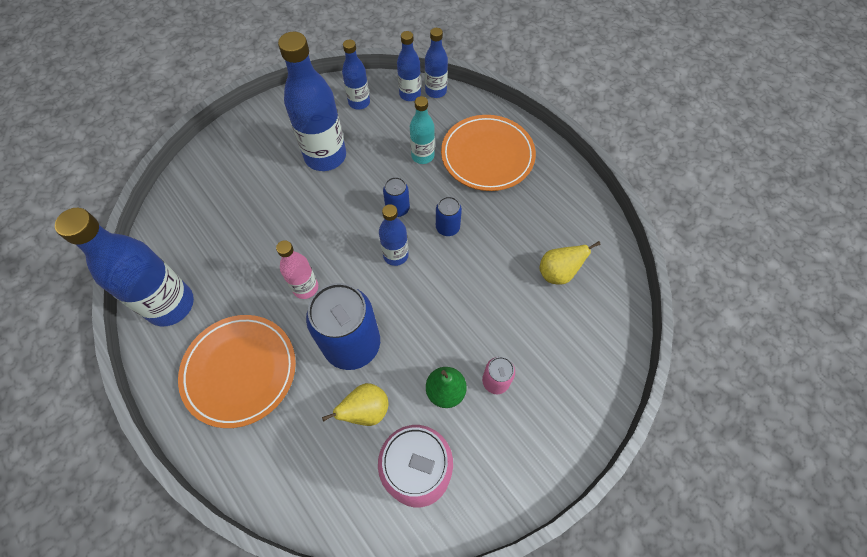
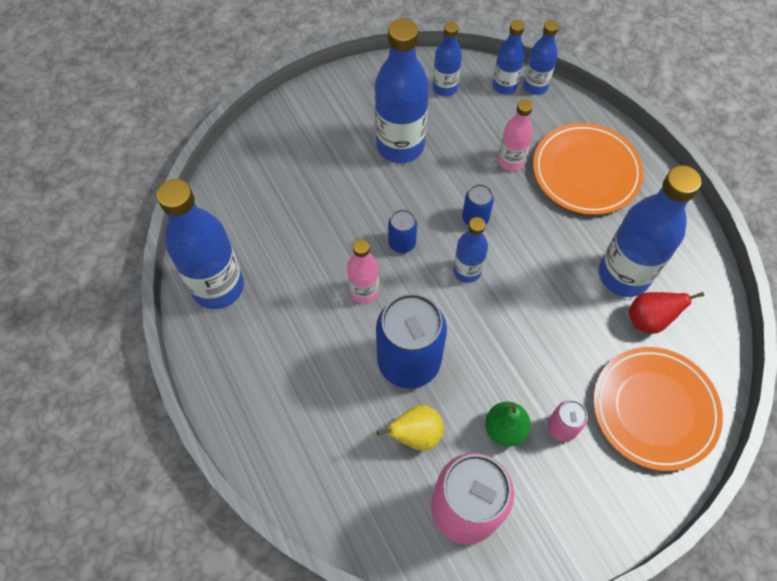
camera: 10 degrees right, 0 degrees up
orange plate [178,315,296,428] -> orange plate moved to [593,347,723,471]
turquoise bottle [410,96,435,164] -> pink bottle [498,100,533,171]
blue can [436,196,462,236] -> blue can moved to [388,209,417,253]
yellow pear [539,241,601,285] -> red pear [629,292,704,333]
none -> blue bottle [599,165,702,297]

